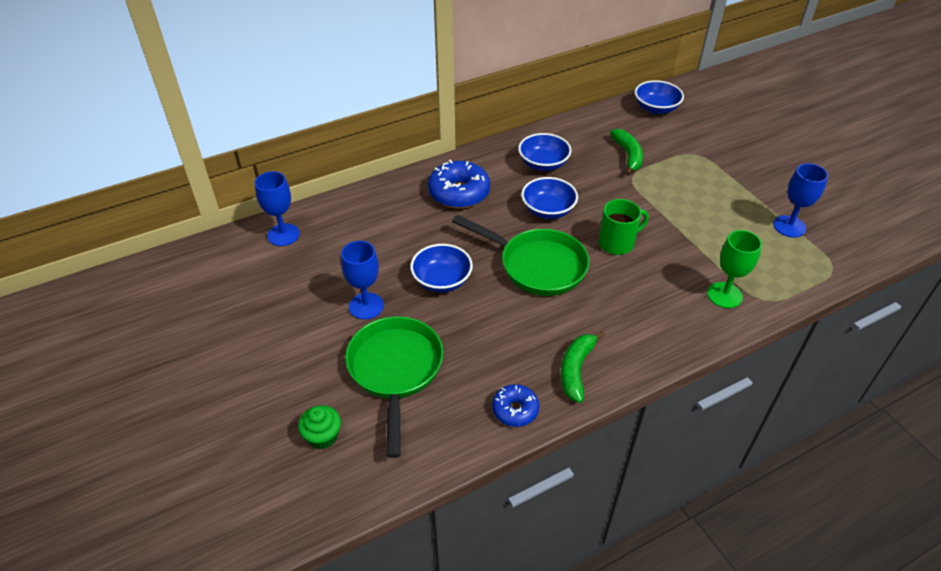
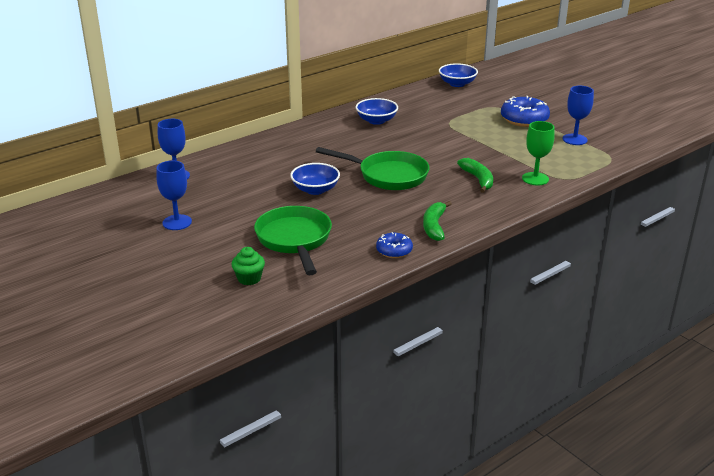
camera: 10 degrees left, 15 degrees down
blue goblet [341,241,384,320] -> blue goblet moved to [156,161,192,230]
blue donut [428,160,490,208] -> blue donut moved to [501,96,550,127]
blue bowl [521,177,578,219] -> none
green mug [598,199,649,255] -> none
green banana [610,129,643,175] -> green banana moved to [457,158,493,193]

